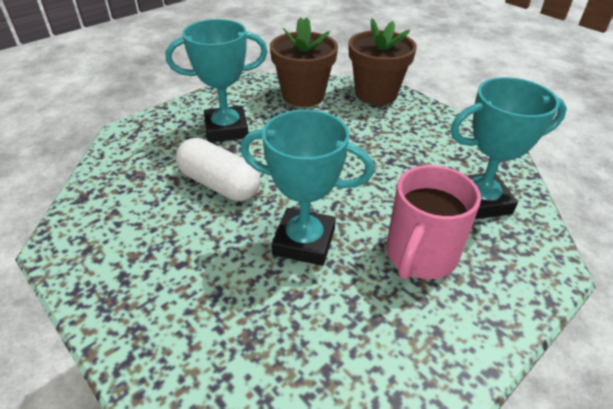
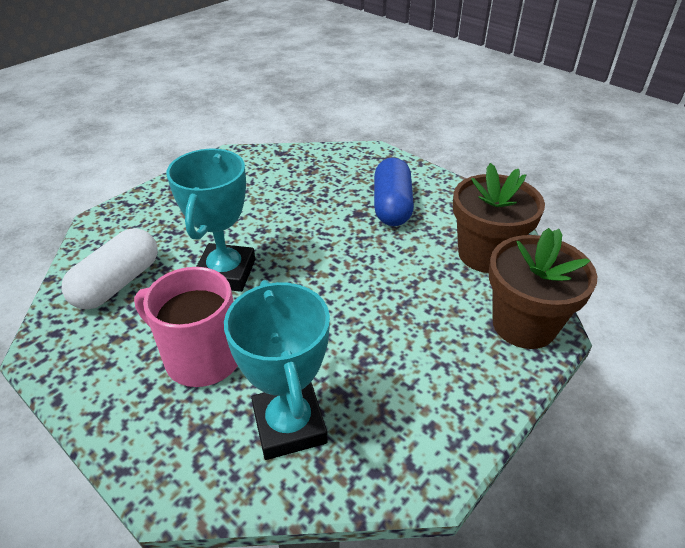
camera: 85 degrees right, 0 degrees up
turquoise trophy [166,19,267,143] -> blue capsule [374,157,414,226]
white capsule [176,138,261,201] -> white capsule moved to [62,228,158,309]

